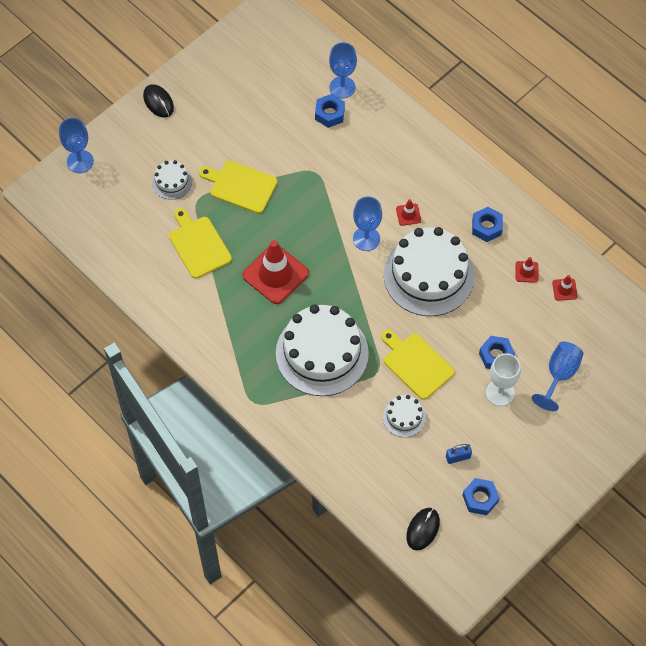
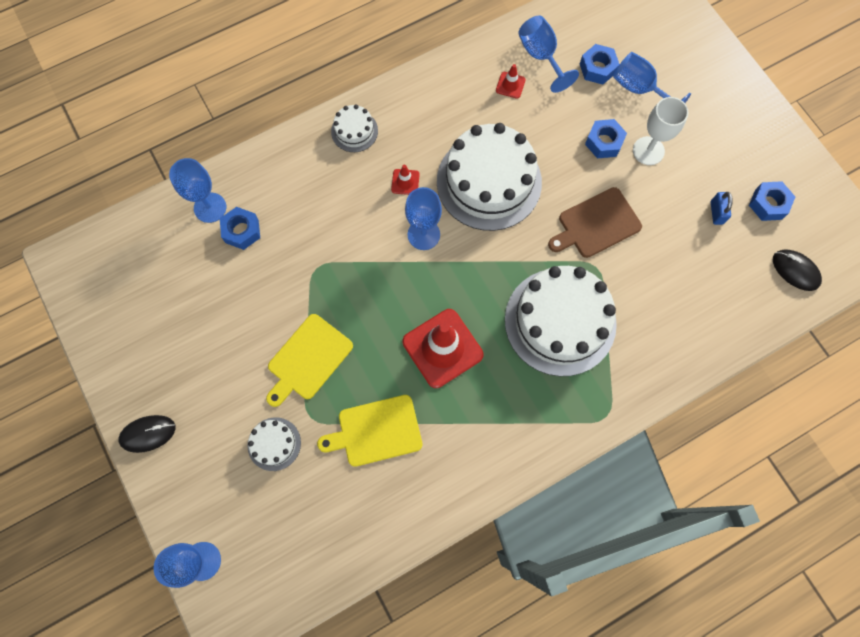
camera: 75 degrees left, 10 degrees up
yellow cutting board [381,330,455,400] -> brown cutting board [548,187,642,258]
white cake [383,395,426,437] -> white cake moved to [331,104,378,152]
blue nut [472,207,503,242] -> blue nut moved to [580,44,620,85]
red traffic cone [552,275,578,301] -> blue goblet [518,15,579,93]

